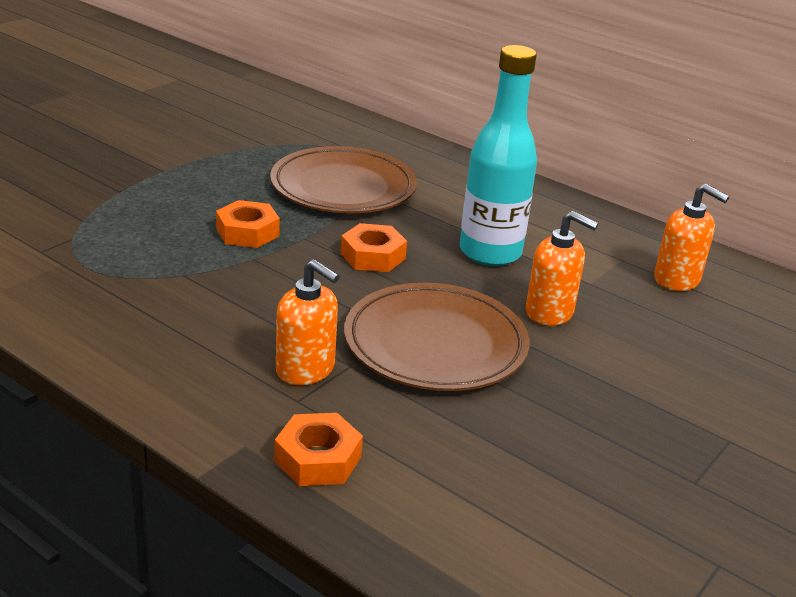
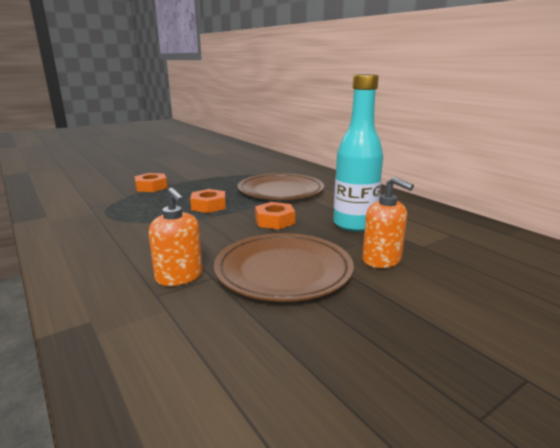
camera: 20 degrees right, 10 degrees down
orange nut [274,413,363,486] -> orange nut moved to [134,173,167,192]
orange soap dispenser [654,184,729,291] -> none

